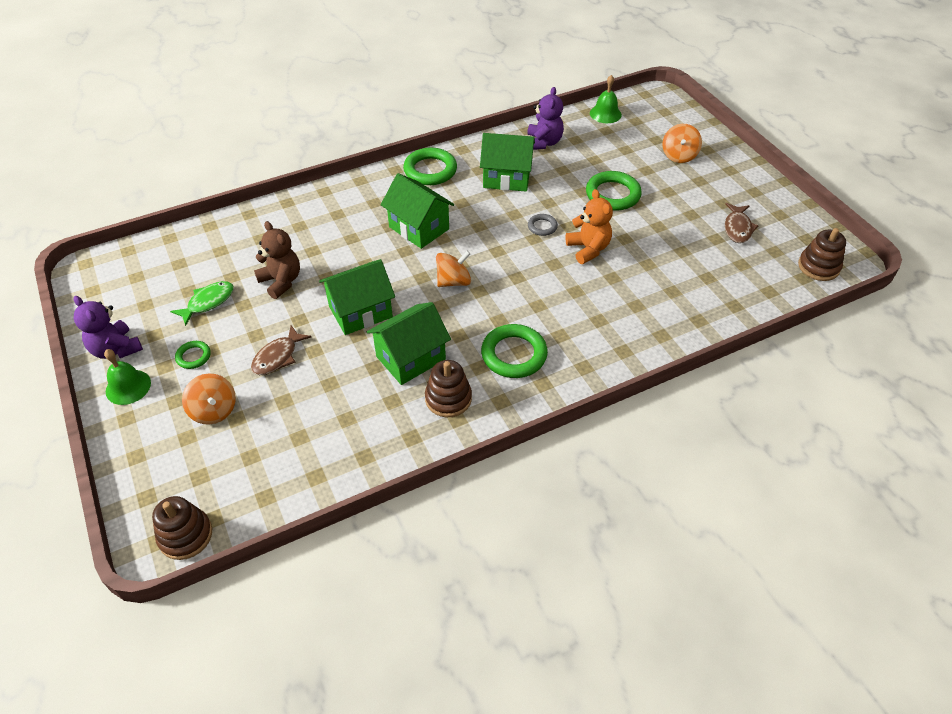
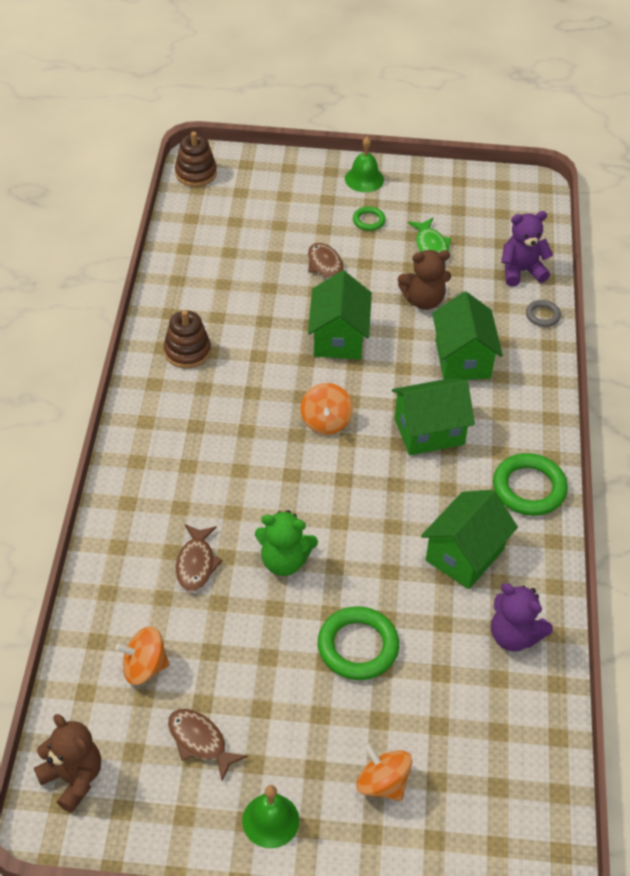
camera: 120 degrees right, 0 degrees up
purple teddy bear [73,296,143,359] -> purple teddy bear moved to [501,211,553,287]
orange spinning top [182,373,236,425] -> orange spinning top moved to [115,626,170,685]
green house [367,302,451,385] -> green house moved to [432,291,503,380]
green ring [481,324,548,378] -> none
grey ring [528,214,558,236] -> grey ring moved to [526,300,561,327]
orange teddy bear [565,189,613,264] -> green teddy bear [255,510,318,576]
green bell [590,75,622,123] -> green bell moved to [242,785,300,848]
brown stacking toy [798,228,846,281] -> brown teddy bear [34,714,101,813]
none -> brown fish [176,524,222,592]

